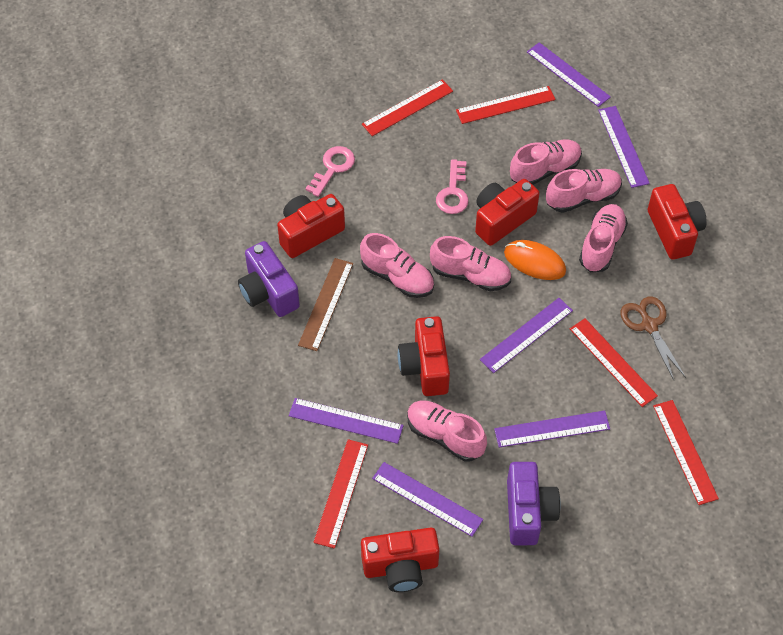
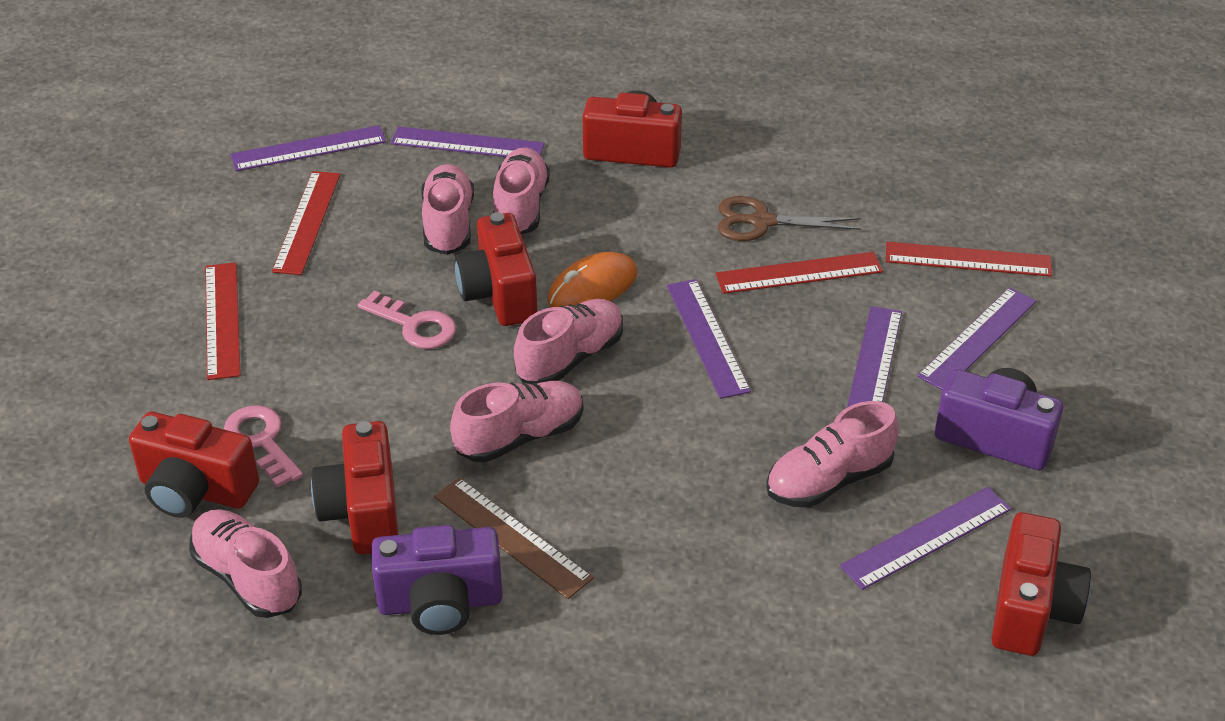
camera: 65 degrees left, 15 degrees down
purple ruler [289,398,404,444] -> purple ruler moved to [917,287,1036,391]
red ruler [314,439,368,549] -> none
red camera [398,316,450,396] -> red camera moved to [129,411,259,518]
pink shoe [579,204,628,272] -> pink shoe moved to [189,509,302,618]

